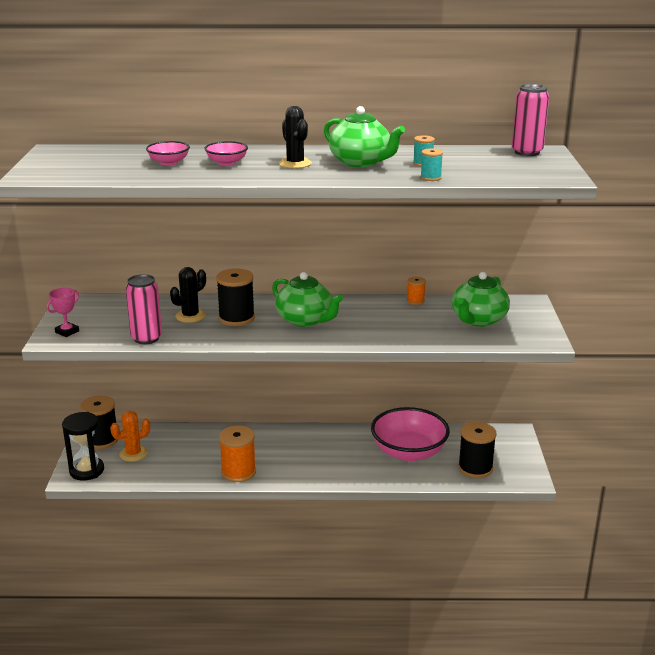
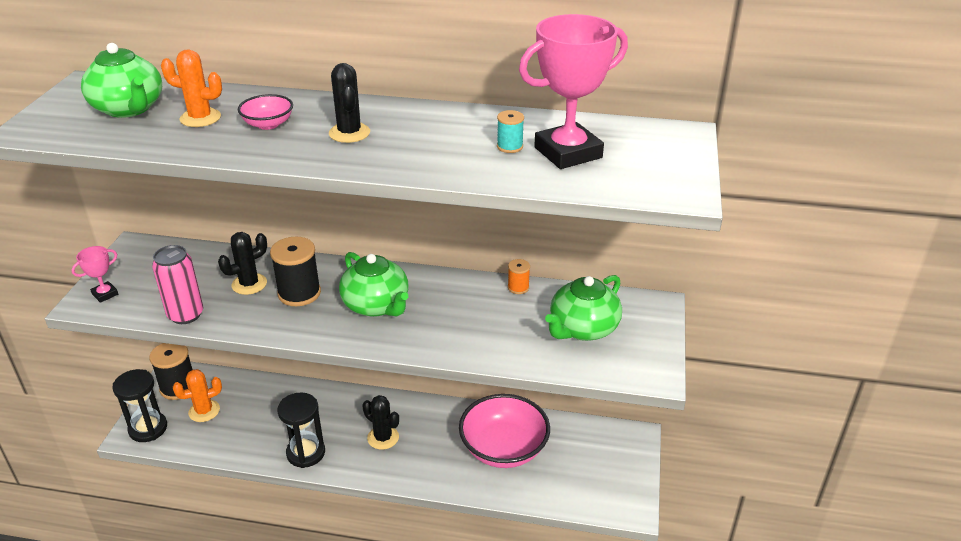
camera: 10 degrees right, 10 degrees up
pink bowl [146,141,190,165] -> orange cactus [161,49,222,127]
orange spool [219,425,256,482] -> black hourglass [277,393,325,468]
green teapot [324,106,405,167] -> green teapot moved to [81,43,162,118]
turquoise spool [420,148,443,181] -> none
black spool [458,422,497,478] -> none
pink can [512,84,549,156] -> none
none -> black cactus [362,395,399,450]
none -> pink trophy [519,14,628,169]

